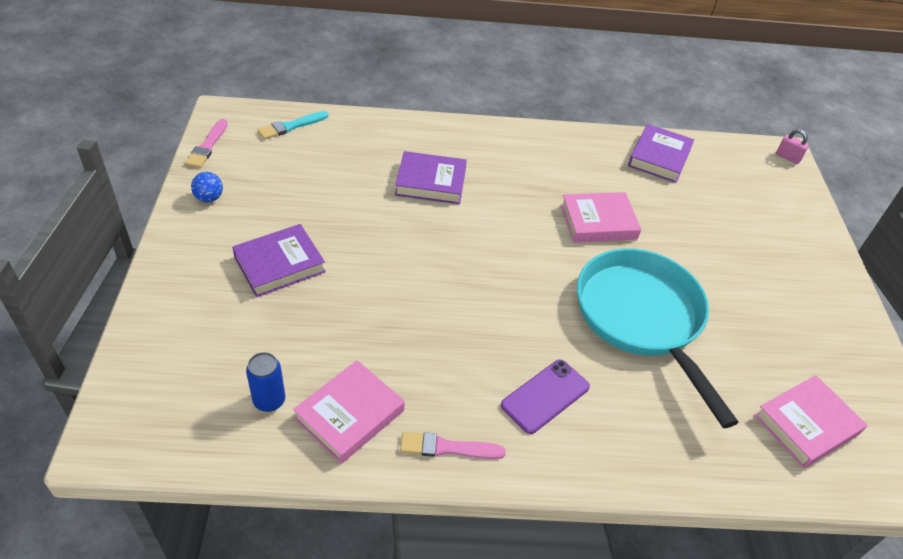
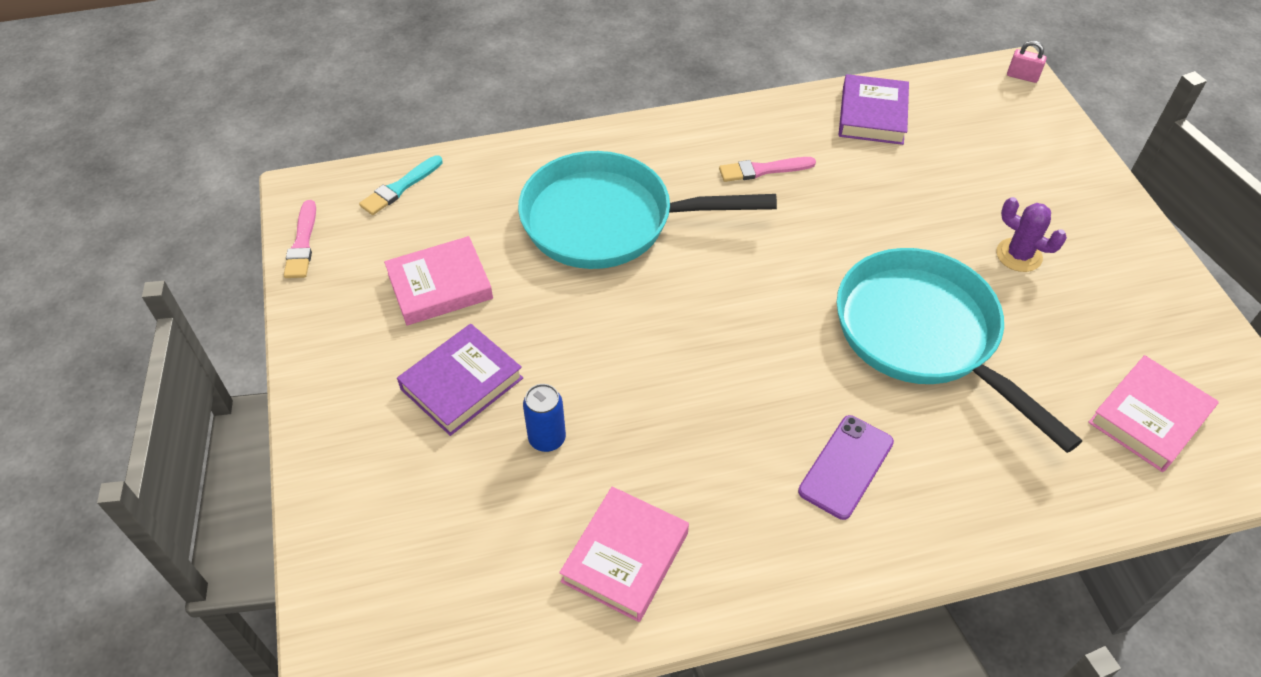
camera: 10 degrees left, 5 degrees up
blue ball [191,172,223,202] -> none
blue can [246,352,285,412] -> blue can moved to [523,384,566,452]
purple book [395,151,467,204] -> turquoise pan [518,151,777,269]
pink brush [400,432,506,459] -> pink brush moved to [719,157,816,182]
pink book [561,192,641,243] -> pink book moved to [384,236,493,326]
none -> purple cactus [996,197,1067,272]

